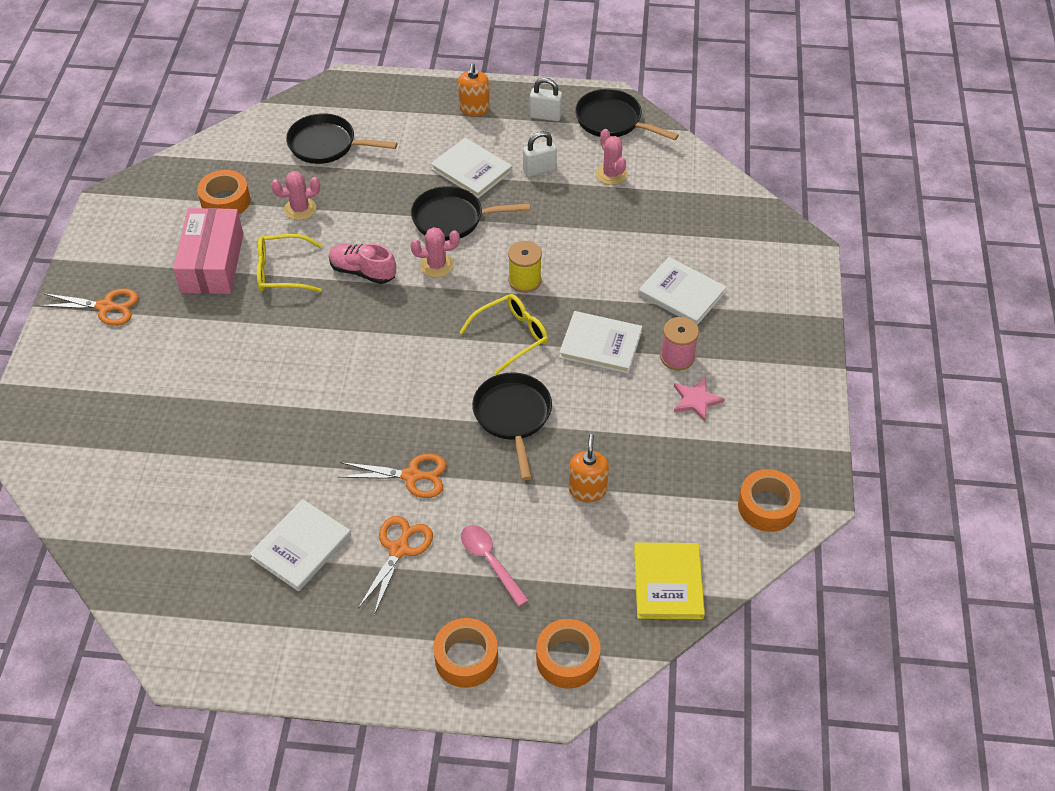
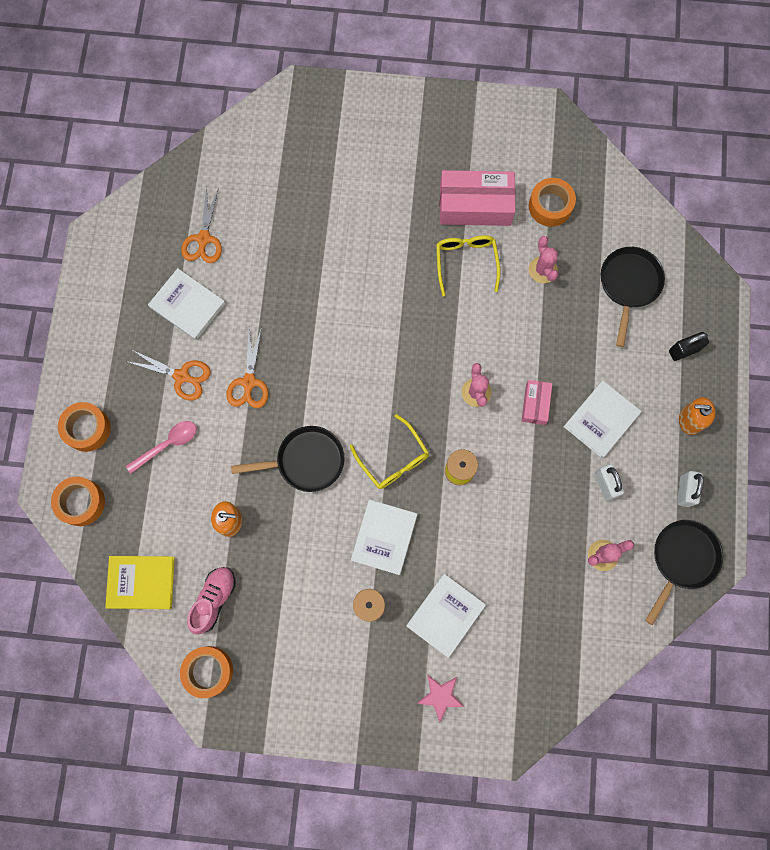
camera: 90 degrees right, 25 degrees up
orange scissors [38,288,139,326] -> orange scissors moved to [181,186,222,263]
pink shoe [329,243,396,284] -> pink shoe moved to [187,567,236,635]
black pan [411,186,530,241] -> pink box [522,380,552,425]
pink star [674,378,725,422] -> pink star moved to [417,676,464,723]
none -> black padlock [669,332,709,361]

